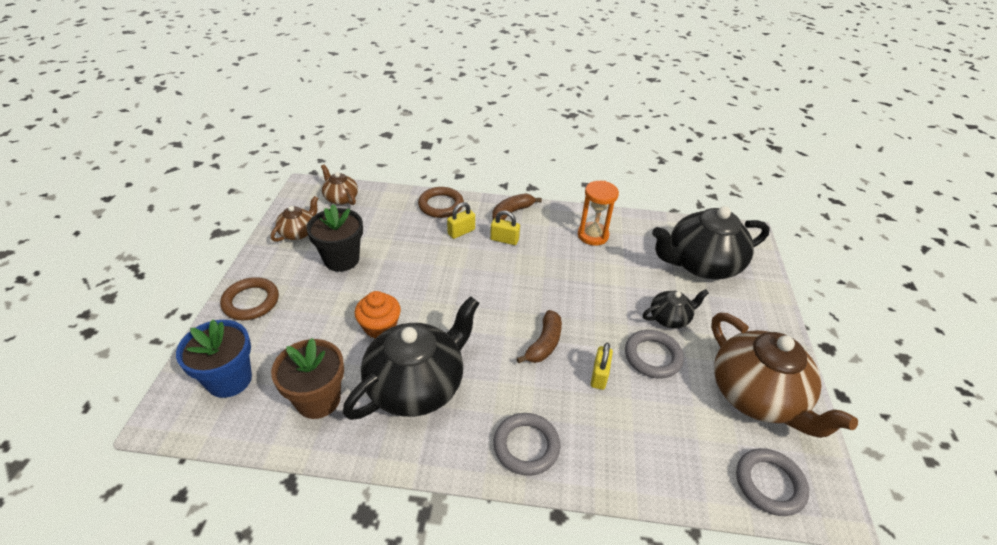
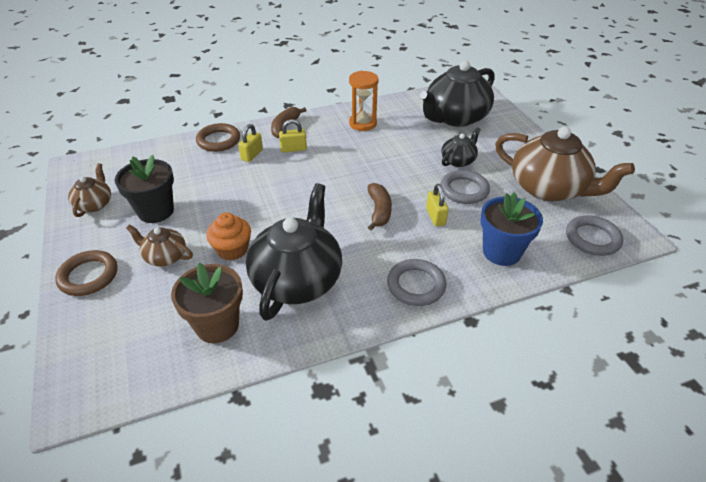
camera: 25 degrees left, 0 degrees up
blue flower pot [176,319,252,398] -> blue flower pot moved to [480,192,543,266]
brown teapot [321,165,358,205] -> brown teapot moved to [126,224,193,266]

